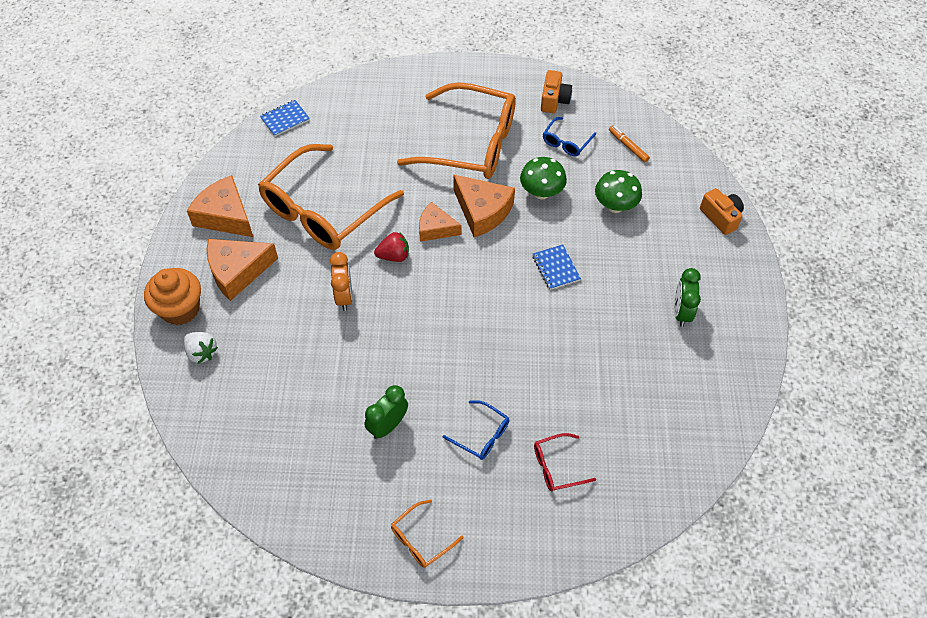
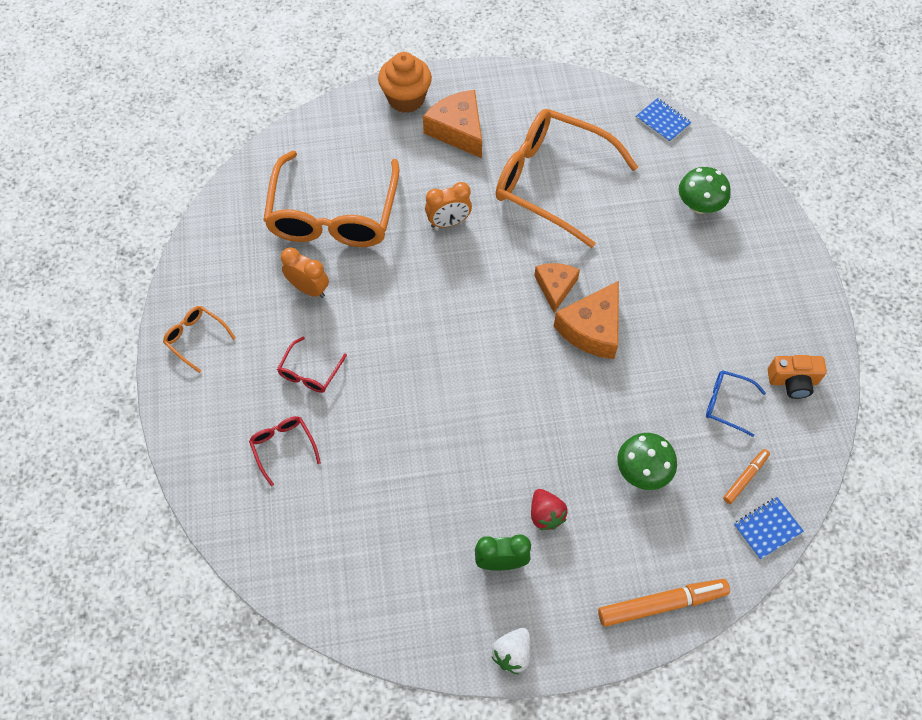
camera: 80 degrees right, 5 degrees up
white strawberry [184,332,218,364] -> white strawberry moved to [492,628,531,674]
orange cheese [187,175,253,237] -> none
green clock [364,385,408,439] -> orange clock [281,247,329,298]
red strawberry [374,232,409,262] -> red strawberry moved to [531,489,568,530]
orange glasses [397,82,516,179] -> orange glasses moved to [263,151,399,247]
blue glasses [442,400,509,460] -> red glasses [277,337,347,393]
green mushroom [520,157,567,199] -> green mushroom moved to [679,167,731,214]
blue notebook [533,245,581,290] -> blue notebook moved to [734,497,804,560]
orange camera [700,188,744,235] -> orange marker [598,579,730,627]

